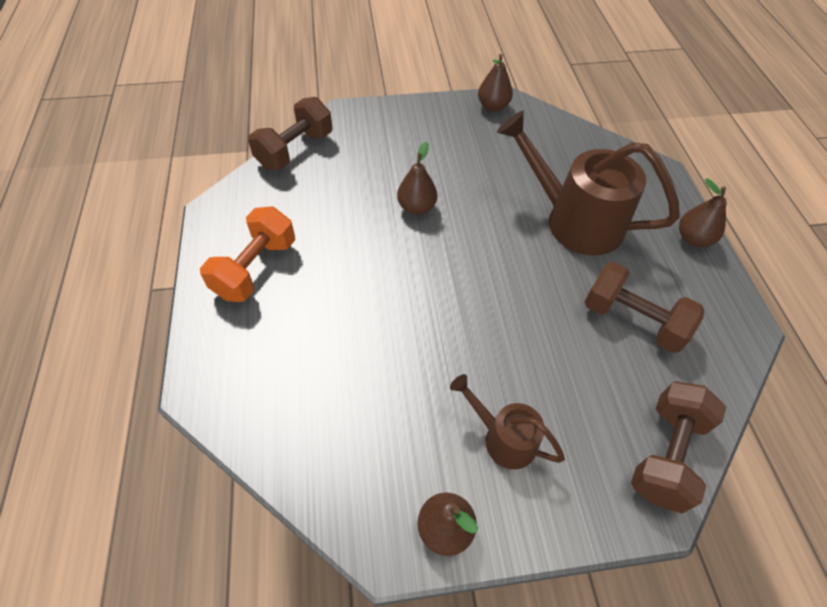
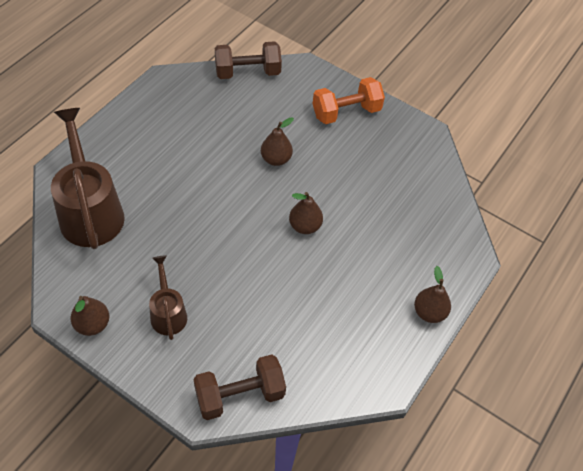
camera: 40 degrees right, 0 degrees up
orange dumbbell [200,206,295,302] -> orange dumbbell moved to [313,77,385,124]
brown pear [478,54,513,112] -> brown pear moved to [289,192,323,234]
brown watering can [497,111,680,255] -> brown watering can moved to [51,108,125,249]
brown dumbbell [585,261,704,353] -> none

